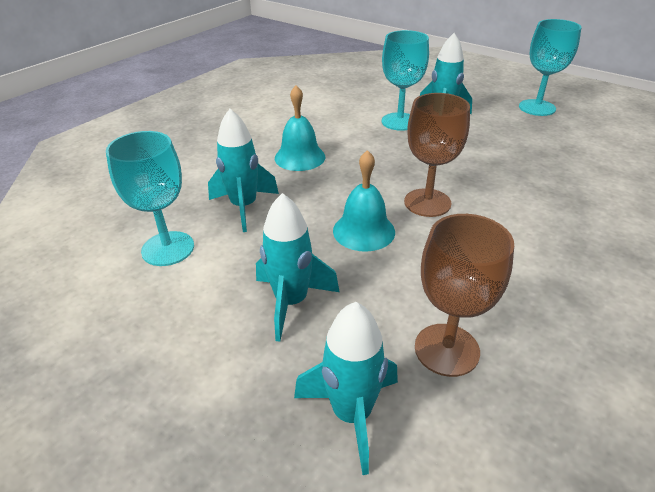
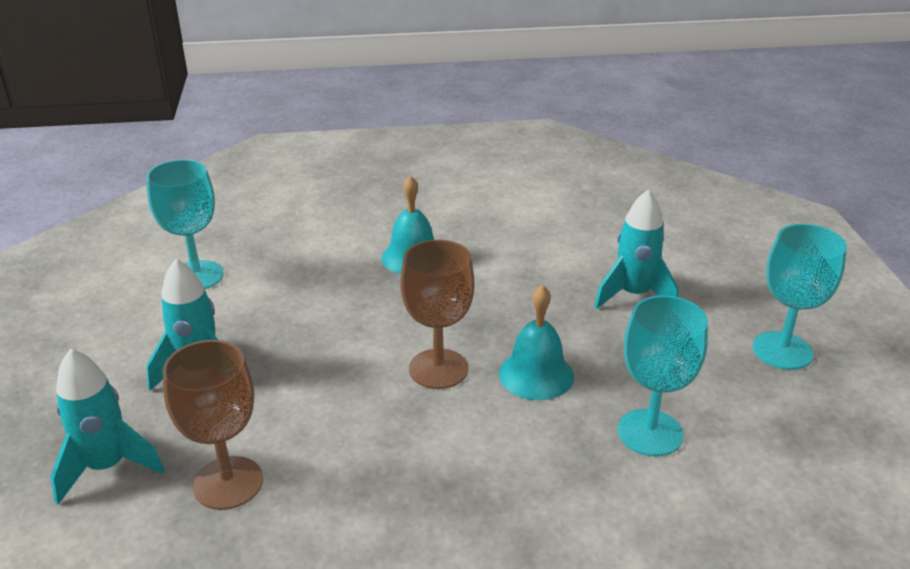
camera: 45 degrees right, 5 degrees down
turquoise rocket [208,109,279,232] -> none
turquoise bell [333,150,395,252] -> turquoise bell moved to [499,285,574,400]
turquoise goblet [382,30,429,131] -> turquoise goblet moved to [618,295,708,456]

